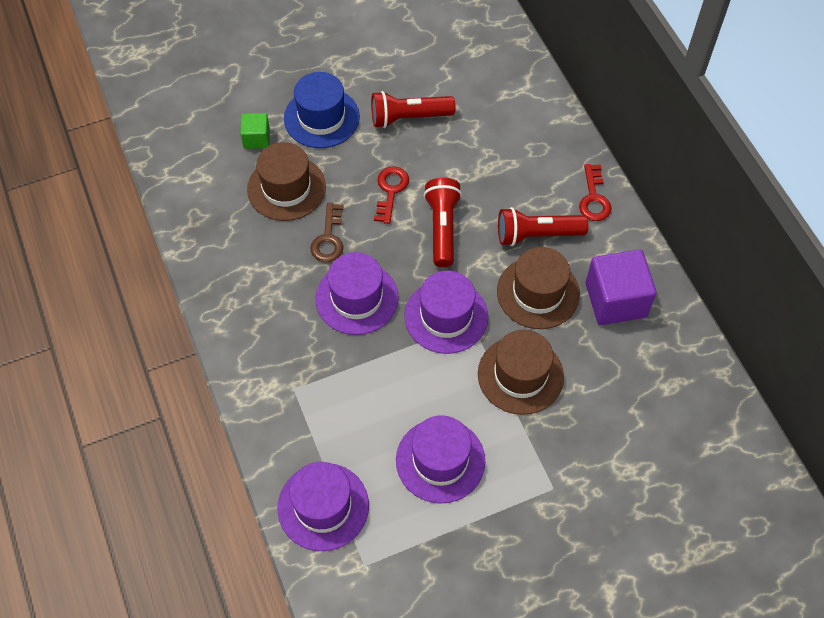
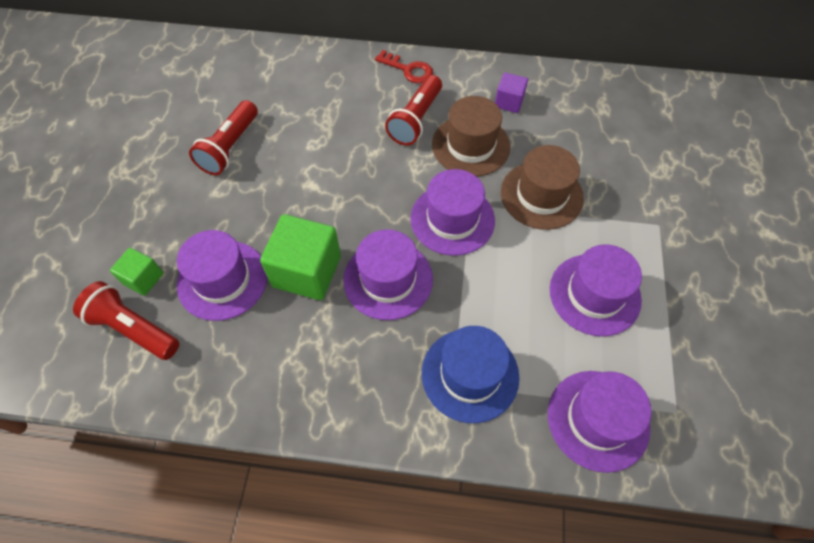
camera: 60 degrees left, 0 degrees up
brown hat [247,142,326,221] -> purple hat [177,230,267,321]
blue hat [284,72,360,148] -> blue hat moved to [422,326,519,423]
brown key [310,203,343,262] -> green cube [260,214,341,300]
red key [374,166,409,224] -> none
red flashlight [424,178,462,267] -> red flashlight moved to [73,281,179,360]
purple cube [586,249,656,325] -> purple cube [495,73,528,113], size x0.54

